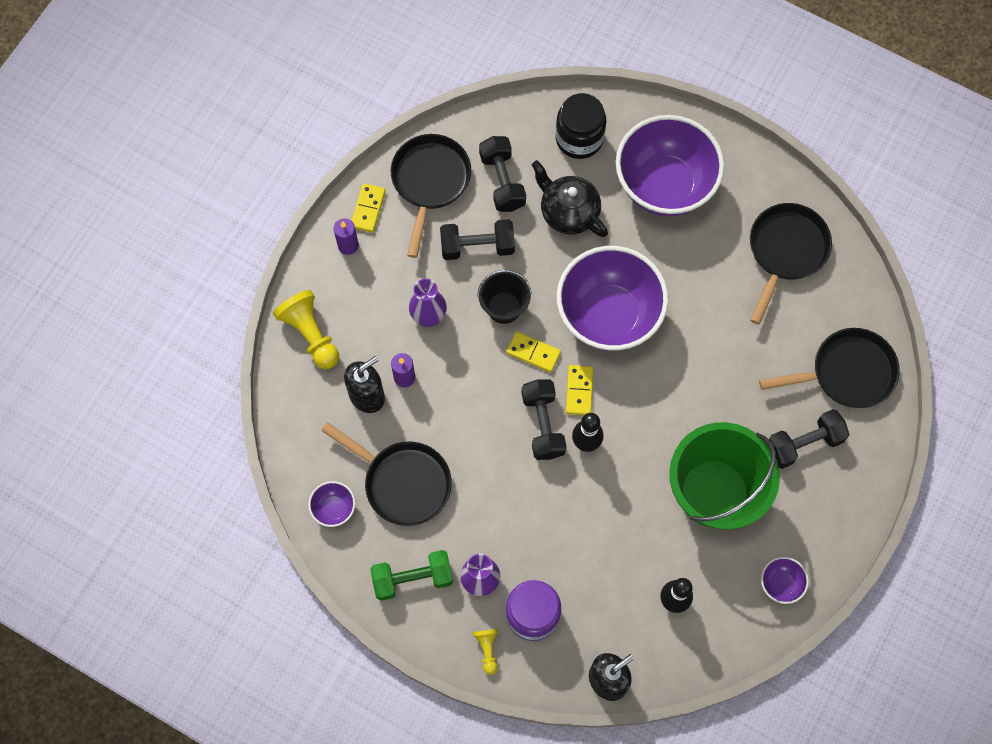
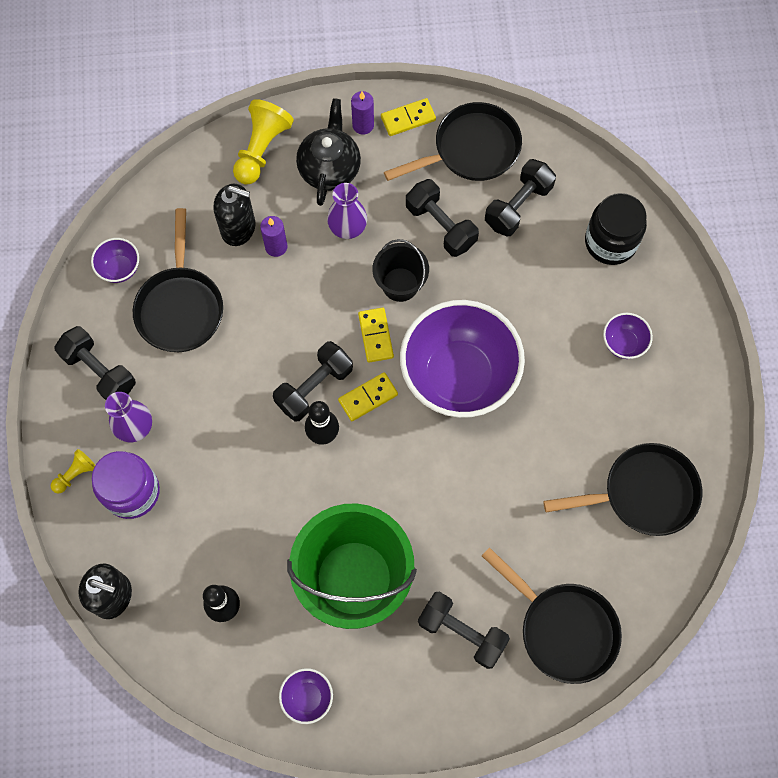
camera: 55 degrees right, 0 degrees up
green dumbbell [370,550,453,601] -> black dumbbell [54,326,136,400]
black teapot [532,160,608,237] -> black teapot moved to [296,98,361,206]
purple bowl [616,115,724,216] -> purple bowl [603,313,653,359], size x0.41

